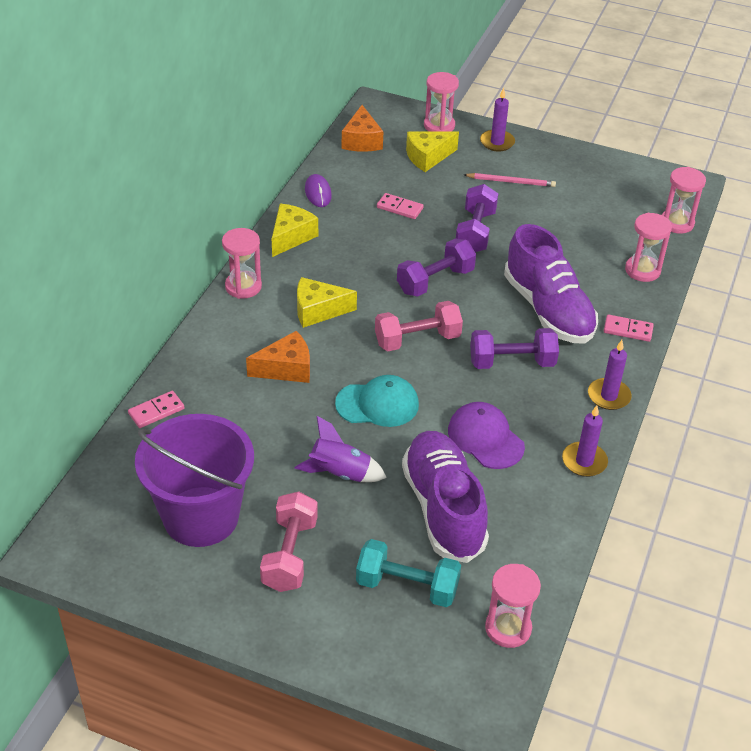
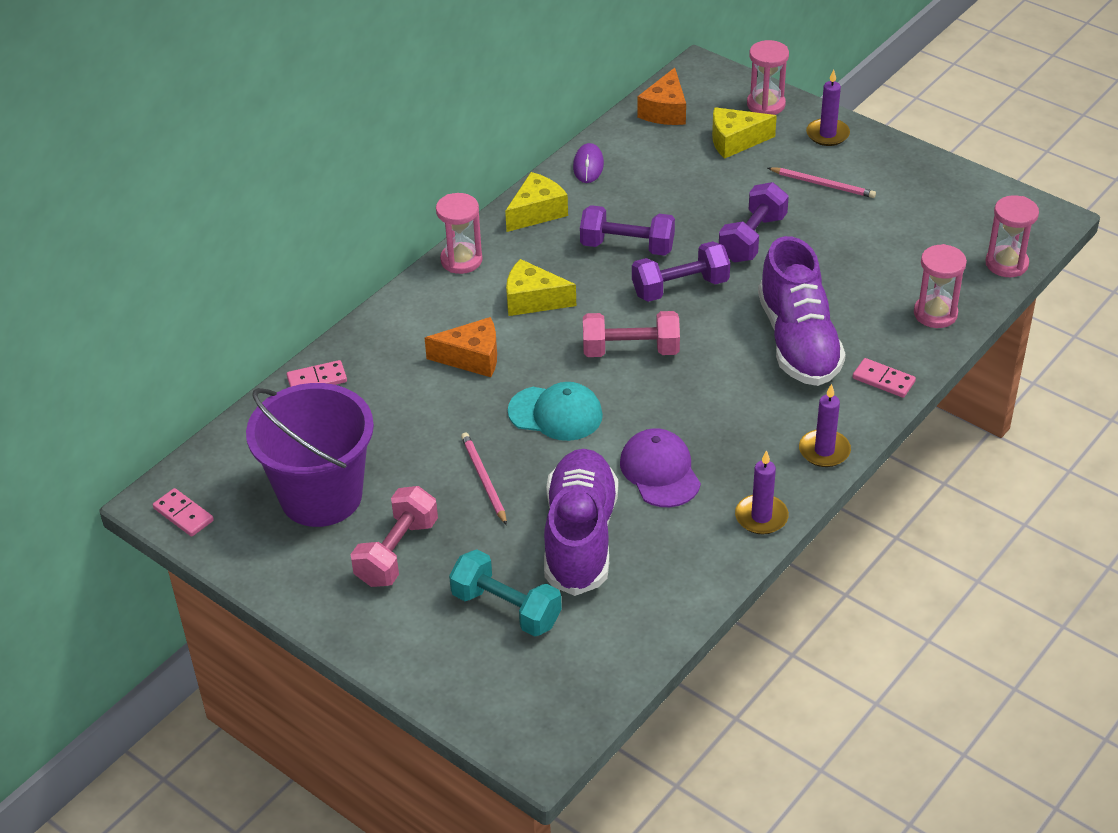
camera: 20 degrees right, 0 degrees up
purple rocket [294,416,387,482] -> pink pencil [461,433,507,525]
pink domino [377,193,424,219] -> pink domino moved to [153,488,214,537]
purple dumbbell [470,328,559,369] -> purple dumbbell moved to [580,205,675,256]
pink hourglass [485,564,541,648] -> none

